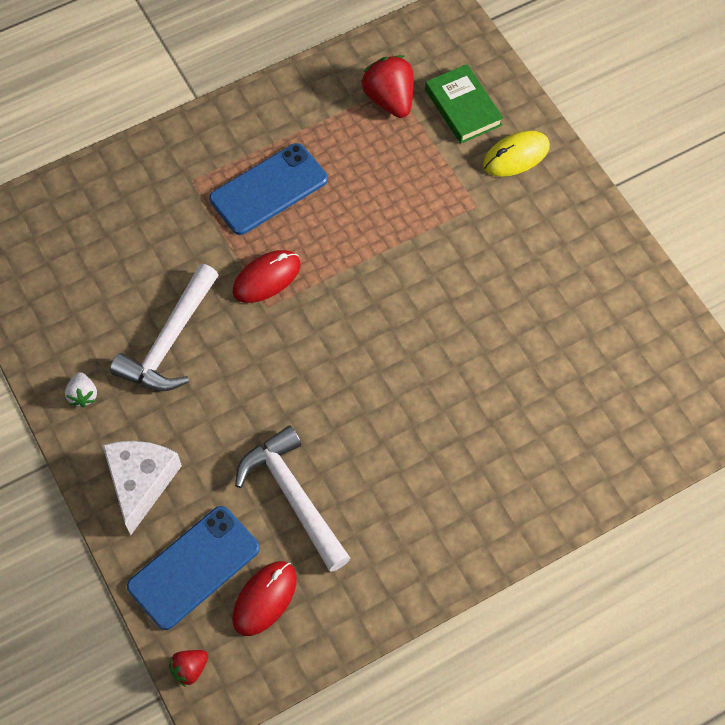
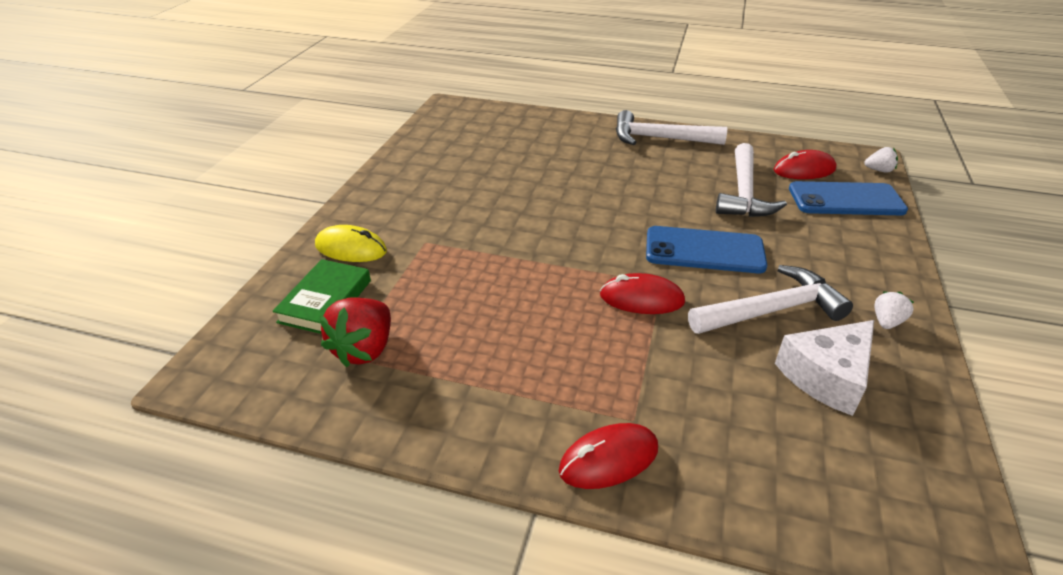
camera: 135 degrees left, 25 degrees down
white cheese [103,441,182,535] -> white cheese moved to [775,320,874,416]
red strawberry [169,650,208,687] -> white strawberry [864,147,898,173]
blue phone [209,143,328,235] -> blue phone moved to [646,226,767,273]
none -> red mouse [558,423,658,489]
none -> white hammer [616,110,727,145]

